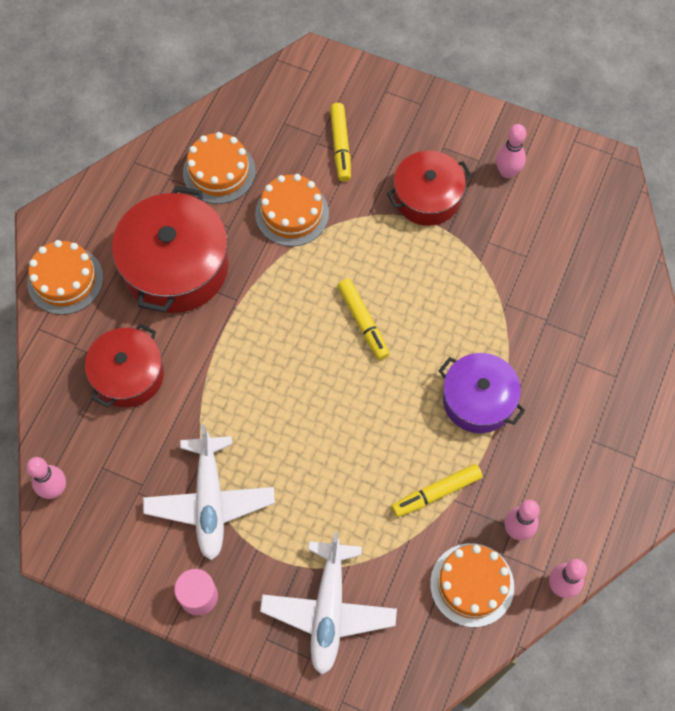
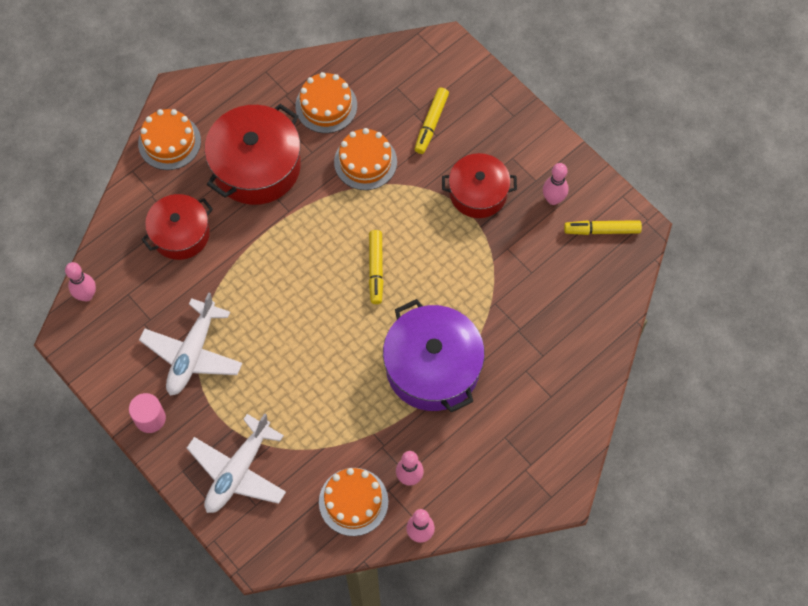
camera: 25 degrees right, 0 degrees up
yellow marker [391,464,483,517] -> yellow marker moved to [564,220,642,235]
purple pot [439,353,525,433] -> purple pot [383,299,485,413], size x1.55

